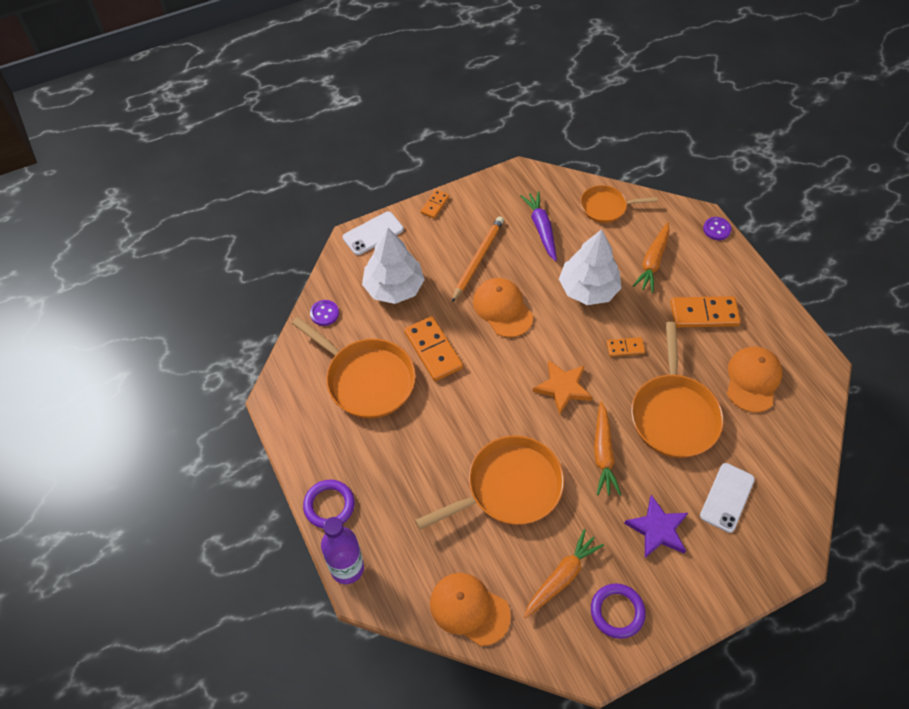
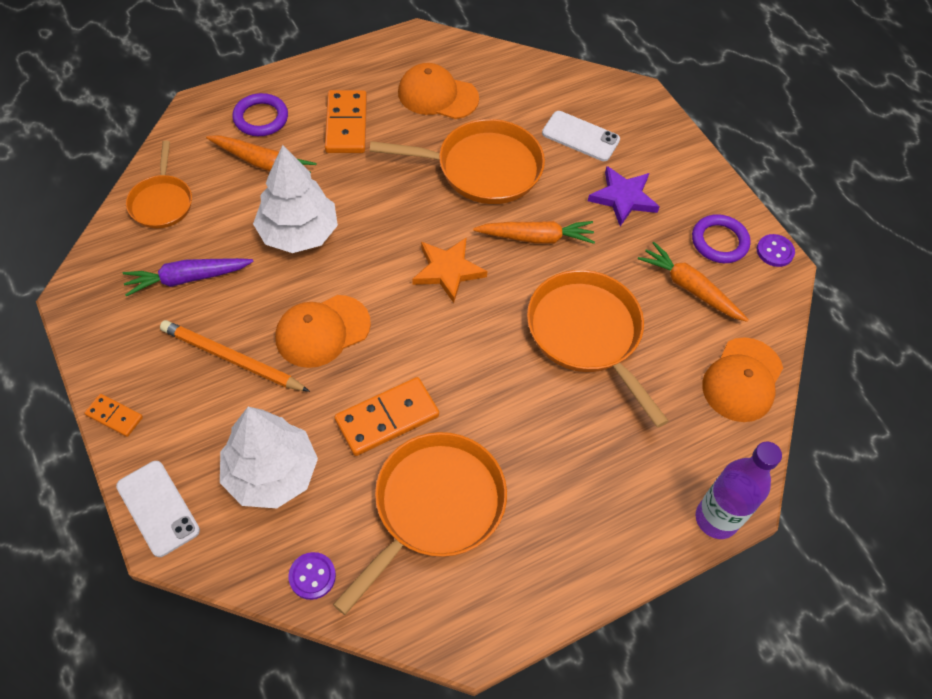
camera: 95 degrees left, 0 degrees up
purple ring [303,480,355,529] -> purple ring moved to [232,93,288,136]
orange domino [607,337,645,357] -> none
purple button [703,217,731,240] -> purple button moved to [757,234,795,267]

